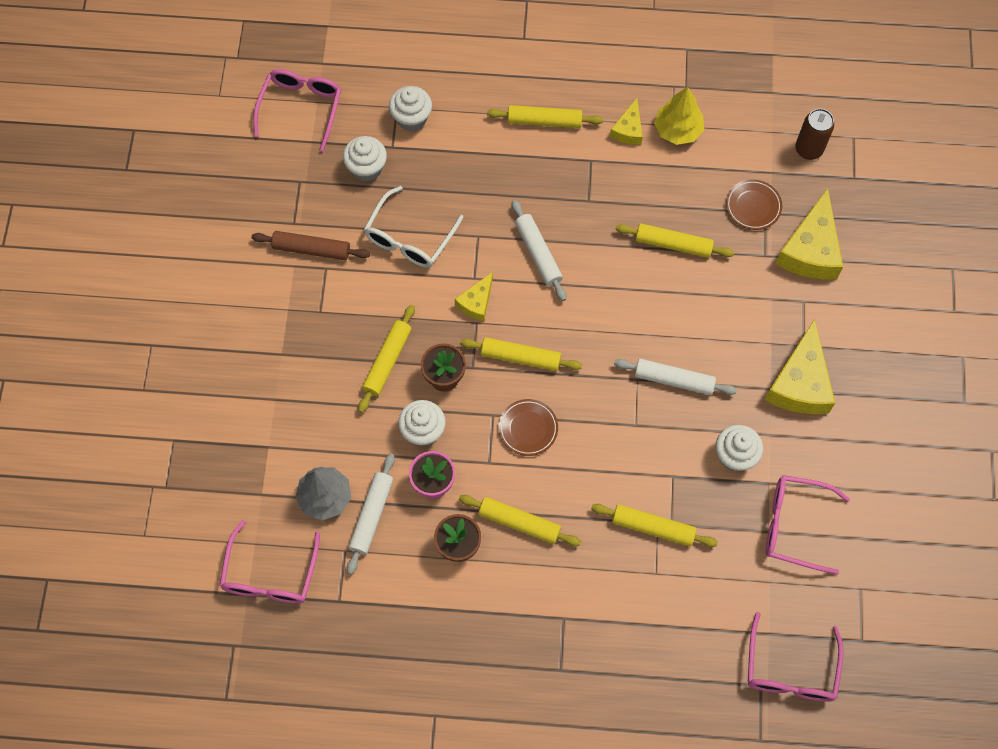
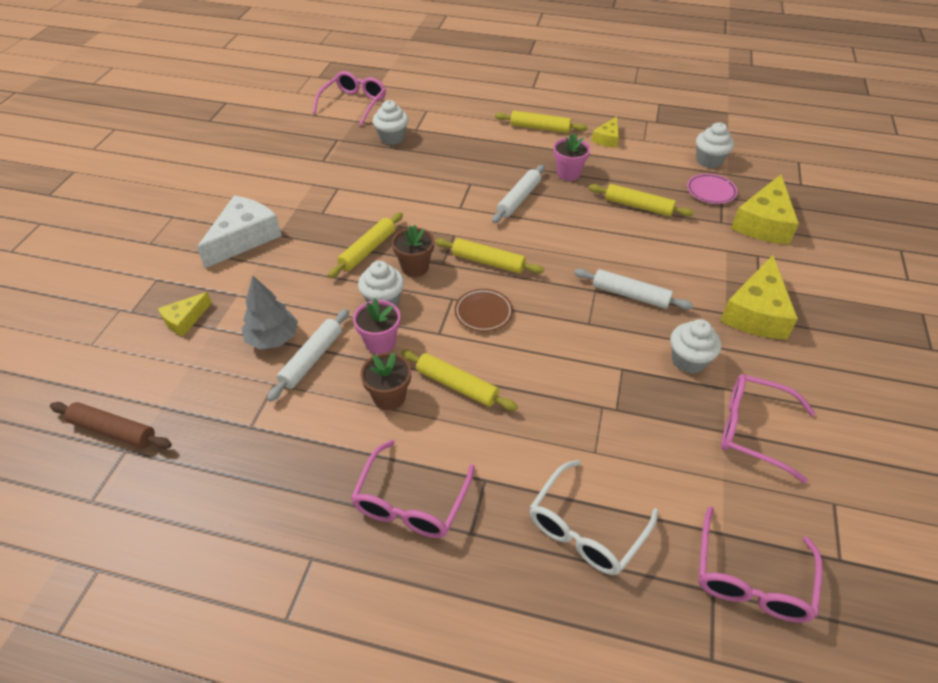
camera: 10 degrees right, 20 degrees down
pink glasses [219,520,320,604] -> pink glasses moved to [351,440,475,538]
brown rolling pin [251,231,370,260] -> brown rolling pin moved to [50,402,172,449]
white glasses [364,186,464,268] -> white glasses moved to [529,460,659,575]
white cupcake [389,86,432,131] -> white cupcake moved to [696,122,734,168]
yellow cheese [455,272,493,321] -> yellow cheese moved to [158,292,212,336]
white rolling pin [512,200,566,301] -> white rolling pin turned 45 degrees clockwise [492,165,545,223]
yellow rolling pin [591,504,718,547] -> none
yellow tree [654,87,704,145] -> none
brown plate [726,179,782,230] -> pink plate [687,173,738,204]
brown can [795,109,834,160] -> none
none -> white cheese [197,195,282,268]
none -> pink flower pot [553,134,590,181]

